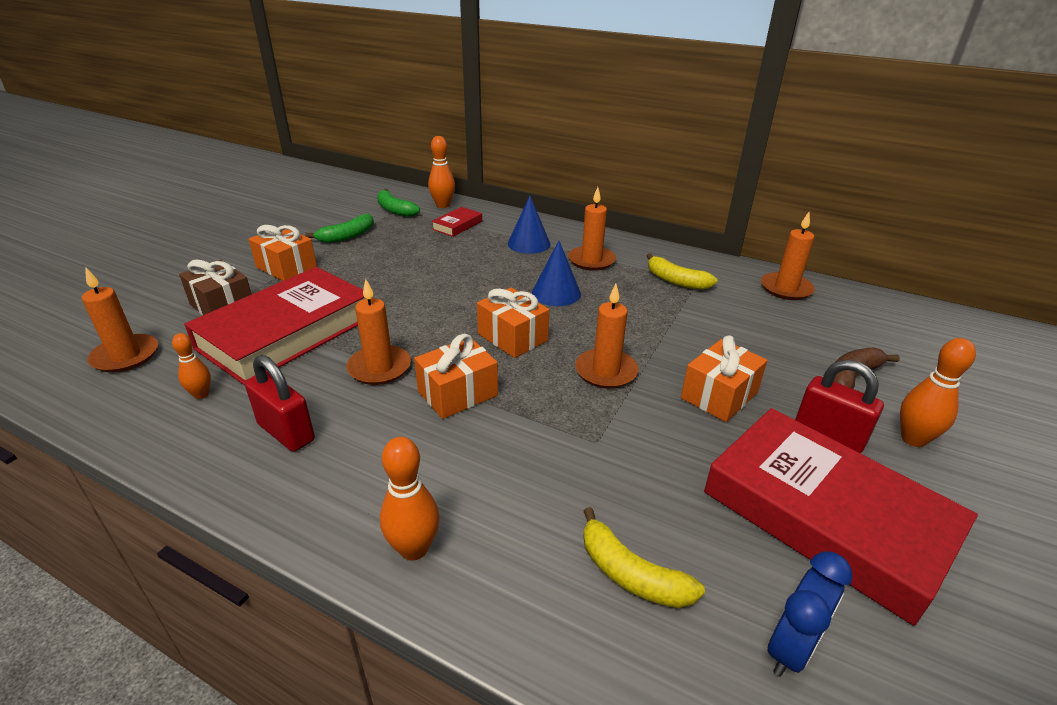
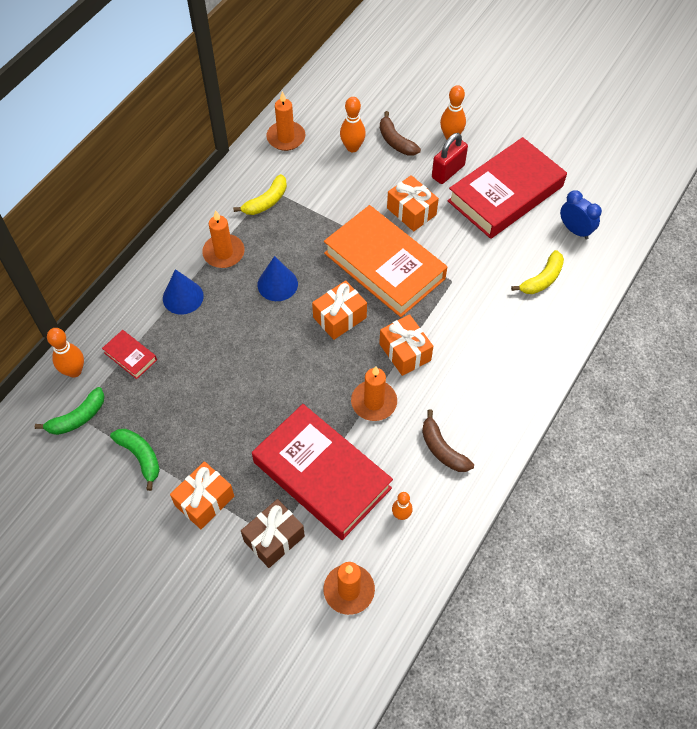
camera: 85 degrees left, 25 degrees up
red padlock [245,355,315,452] -> brown banana [422,409,474,472]
orange bowling pin [380,437,440,561] -> orange bowling pin moved to [340,97,366,152]
orange candle [575,284,638,389] -> orange book [324,205,447,317]

